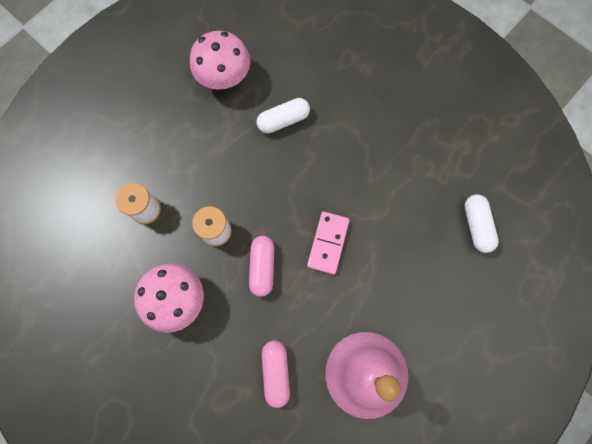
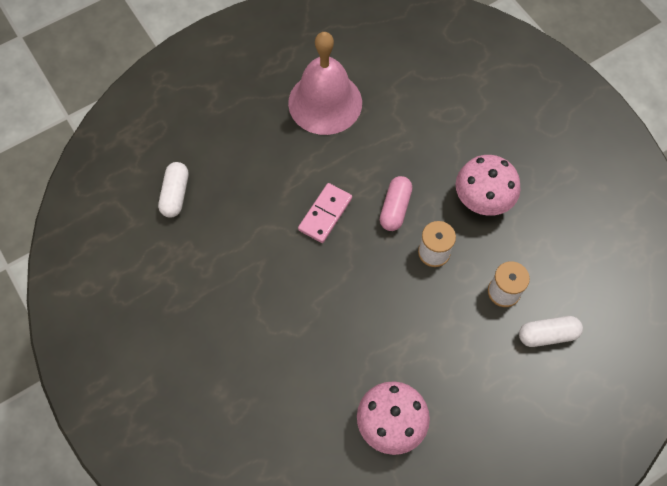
camera: 165 degrees left, 10 degrees down
white capsule [257,98,310,133] -> white capsule moved to [519,316,583,347]
pink capsule [262,340,290,408] -> none

